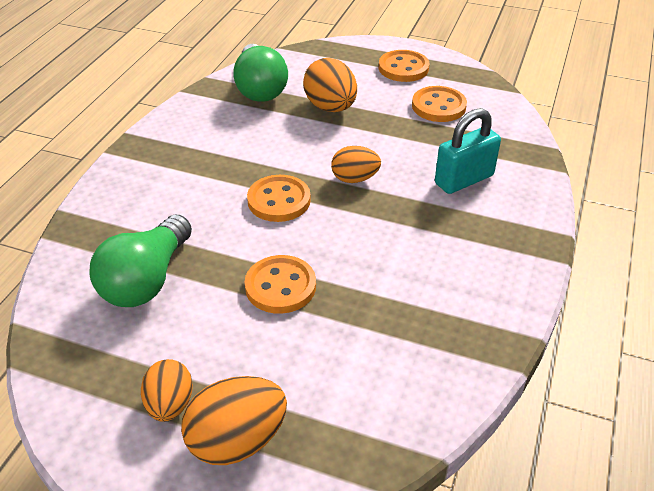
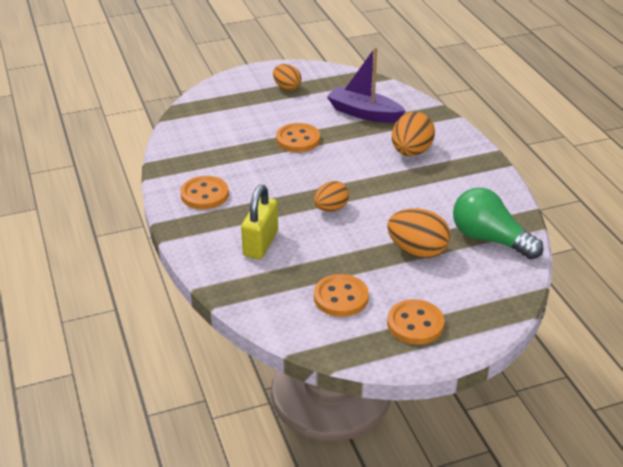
camera: 140 degrees right, 5 degrees down
green light bulb [90,215,192,307] -> purple boat [327,47,406,123]
orange egg [181,376,287,465] -> orange egg moved to [392,112,435,156]
orange button [247,175,311,222] -> orange button moved to [180,176,229,209]
turquoise padlock [435,108,501,194] -> yellow padlock [241,185,278,259]

